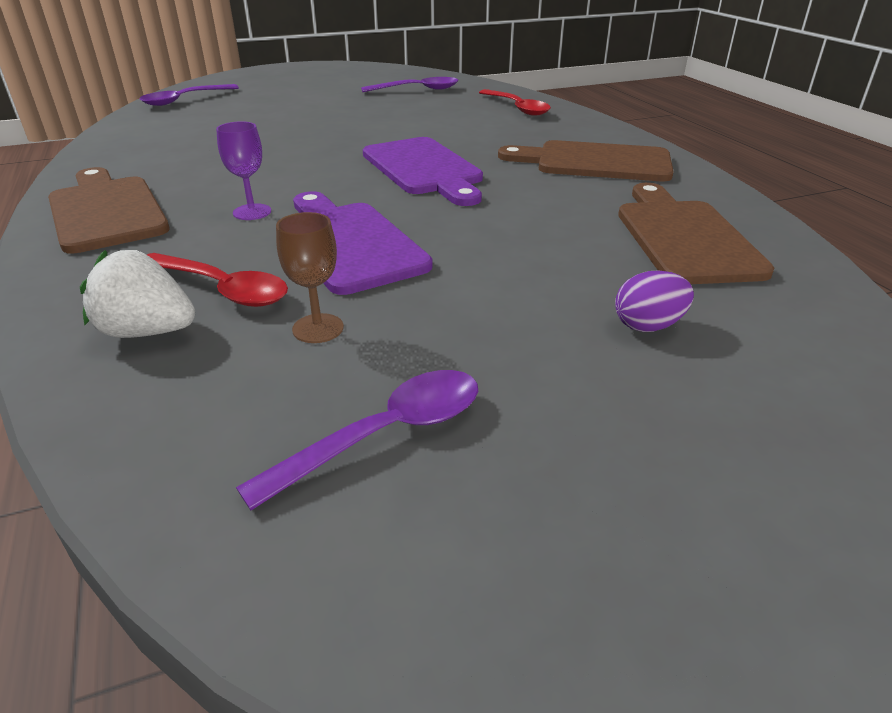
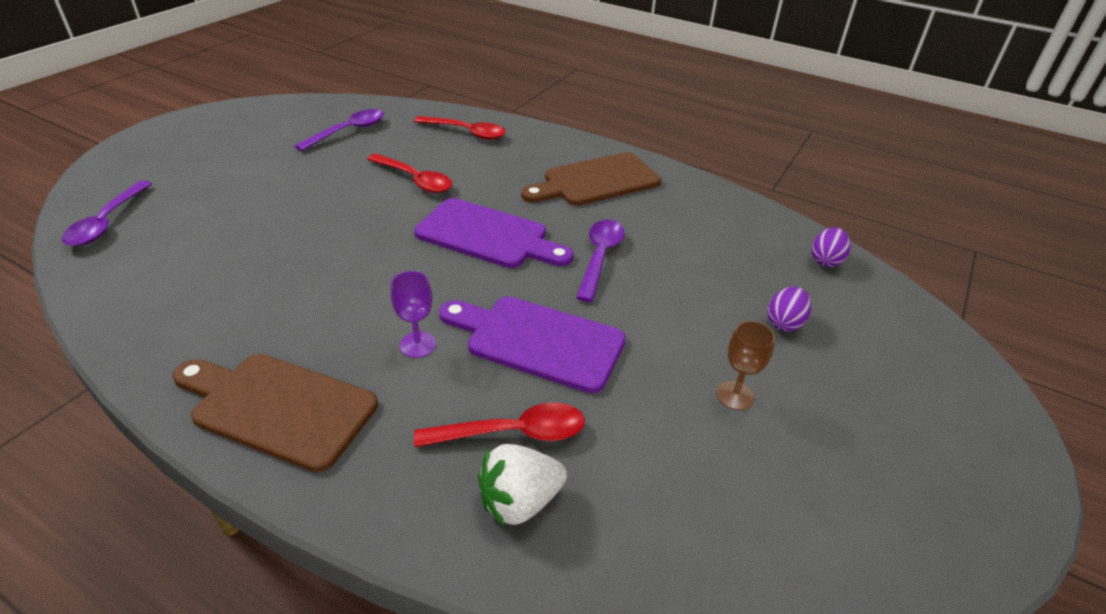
camera: 40 degrees left, 5 degrees up
purple spoon [236,370,478,510] -> purple spoon moved to [576,220,625,302]
brown goblet [276,212,344,343] -> brown goblet moved to [716,321,775,410]
brown cutting board [618,183,774,284] -> none
none -> red spoon [367,154,452,193]
none -> purple egg [812,227,851,267]

